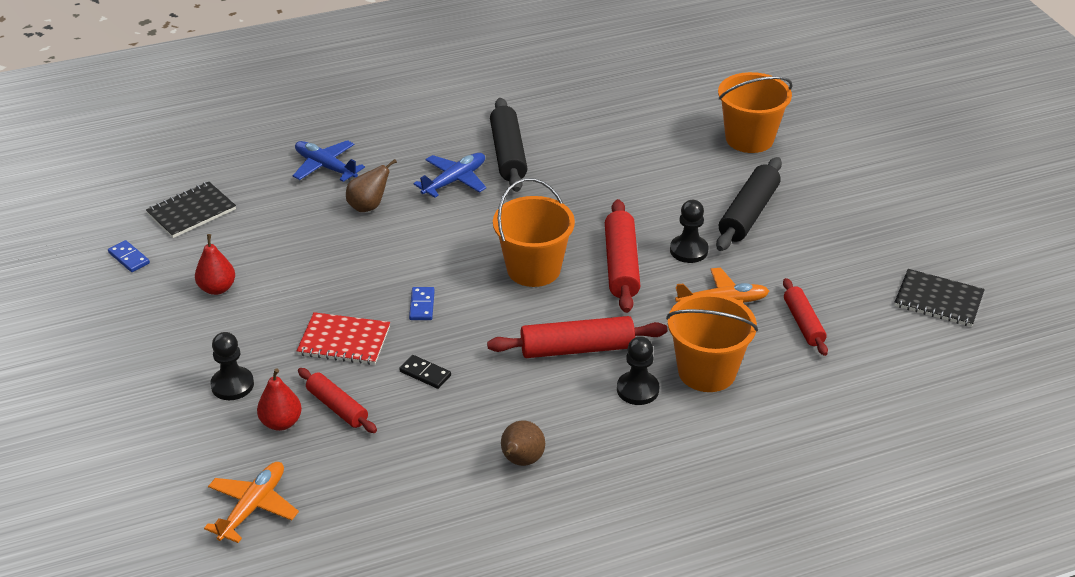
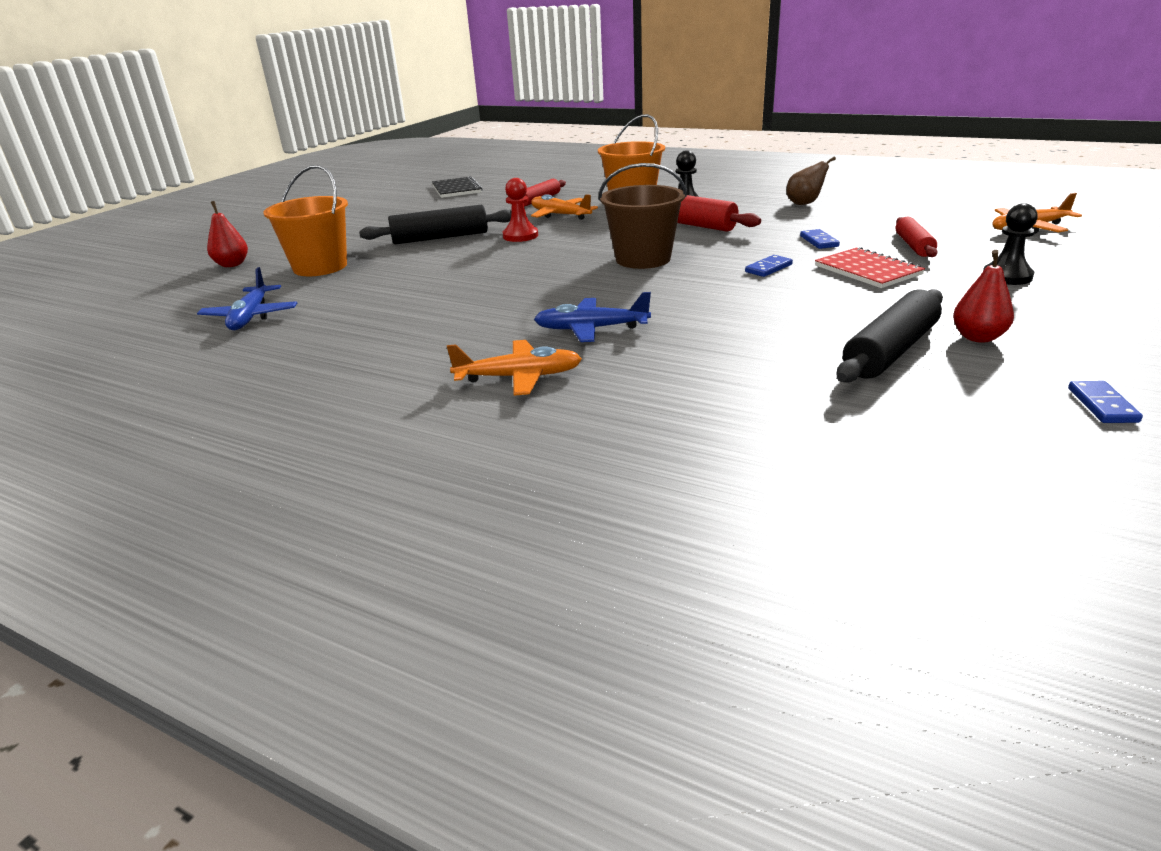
camera: 130 degrees left, 10 degrees down
black notebook [146,182,236,238] -> none
red pear [257,368,302,431] -> red pear moved to [207,201,248,267]
blue plane [293,140,365,182] -> blue plane moved to [197,267,297,330]
brown pear [346,159,397,212] -> none
black domino [399,355,451,389] -> blue domino [800,229,840,249]
black rolling pin [490,98,528,192] -> black rolling pin moved to [837,289,943,383]
orange bucket [493,178,575,287] -> brown bucket [599,163,687,269]
red rolling pin [605,199,640,313] -> none
black pawn [670,200,709,263] -> red pawn [502,178,538,242]
none -> orange plane [447,340,582,396]

